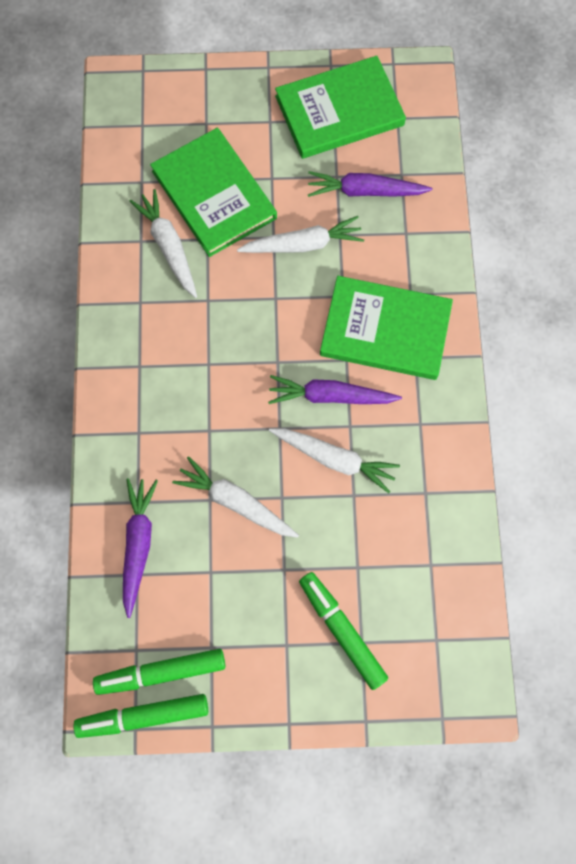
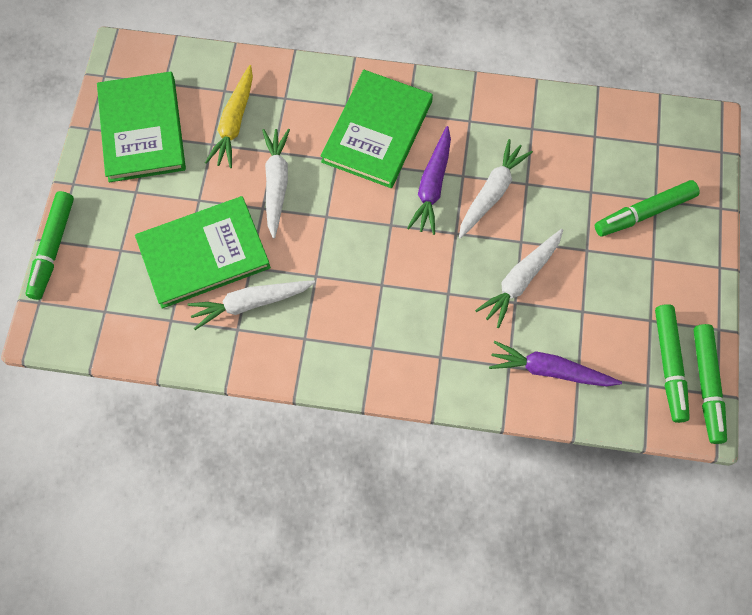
camera: 80 degrees left, 5 degrees down
purple carrot [308,171,432,197] -> yellow carrot [205,65,253,168]
none -> green marker [26,191,74,300]

